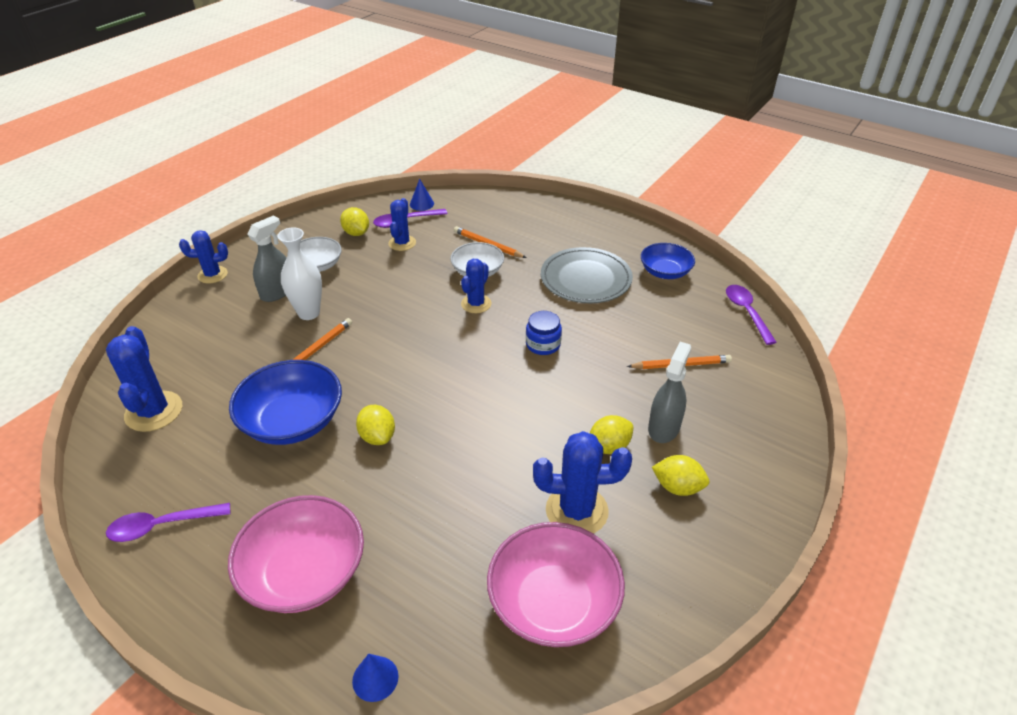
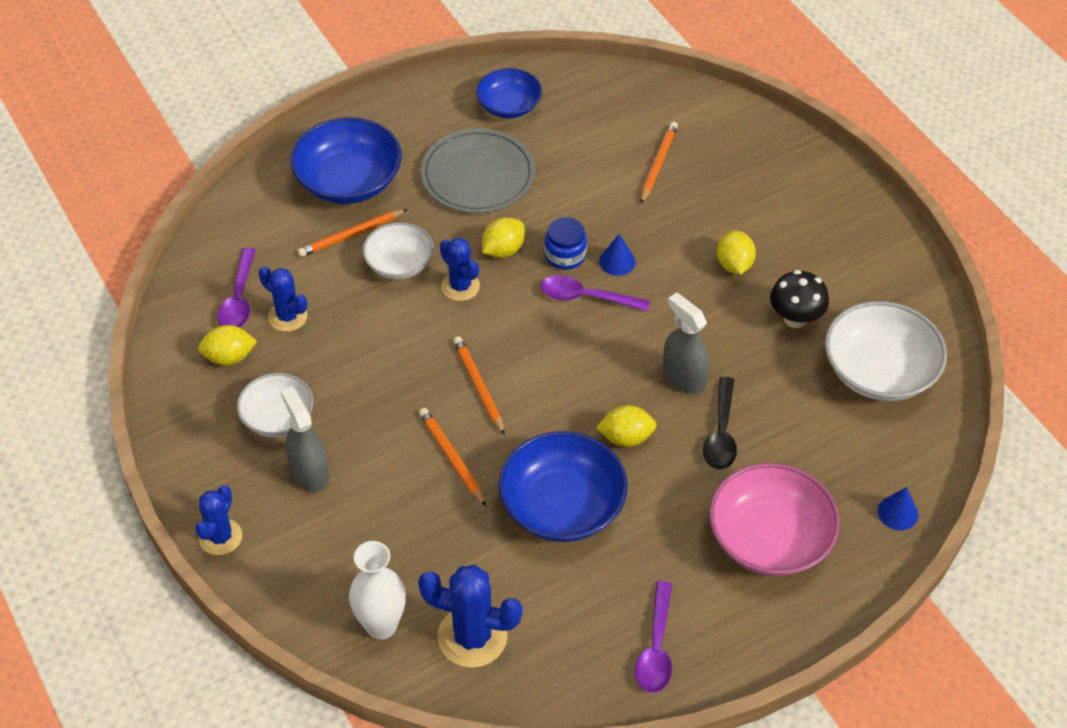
camera: 65 degrees left, 10 degrees up
white vase [277,228,322,320] -> white vase moved to [349,541,406,640]
blue cone [410,179,434,211] -> blue cone moved to [599,233,636,276]
pink bowl [487,522,625,647] -> white bowl [825,301,947,401]
blue cactus [533,431,632,534] -> black mushroom [770,270,829,328]
grey spray bottle [648,342,691,443] -> grey spray bottle moved to [663,293,709,394]
yellow lemon [652,455,710,496] -> yellow lemon moved to [482,217,525,258]
purple spoon [726,285,777,345] -> purple spoon moved to [541,275,650,312]
none -> blue bowl [290,117,402,204]
none -> orange pencil [453,336,505,435]
none -> black spoon [703,377,737,470]

